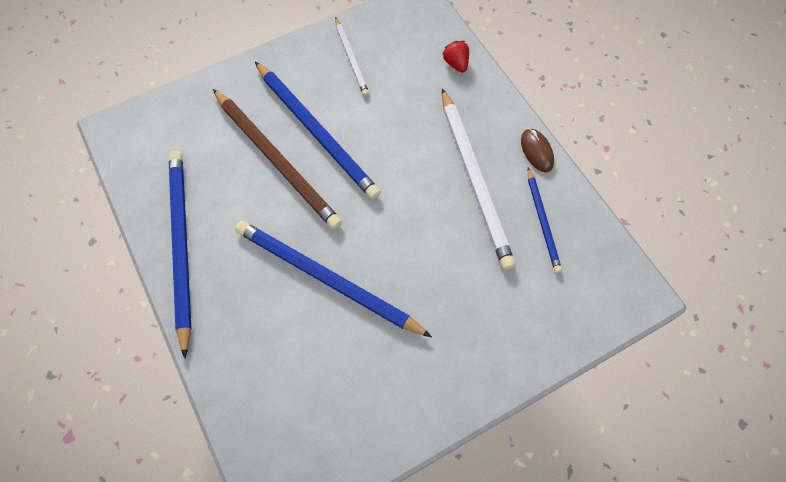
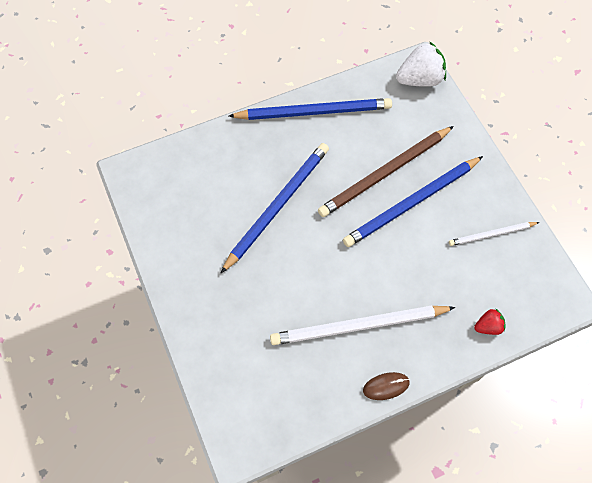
camera: 95 degrees right, 0 degrees up
blue pencil [528,168,562,273] -> none
none -> white strawberry [396,41,446,87]

